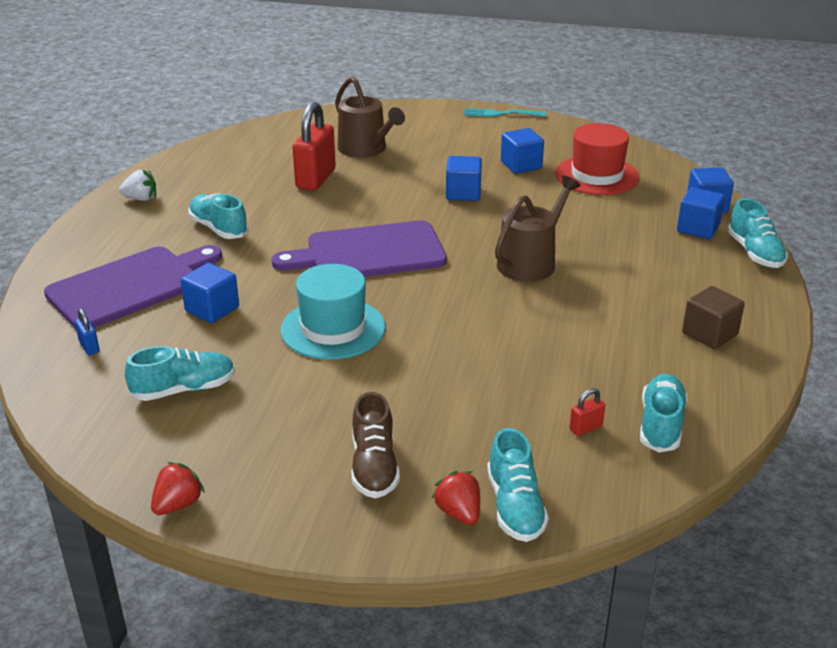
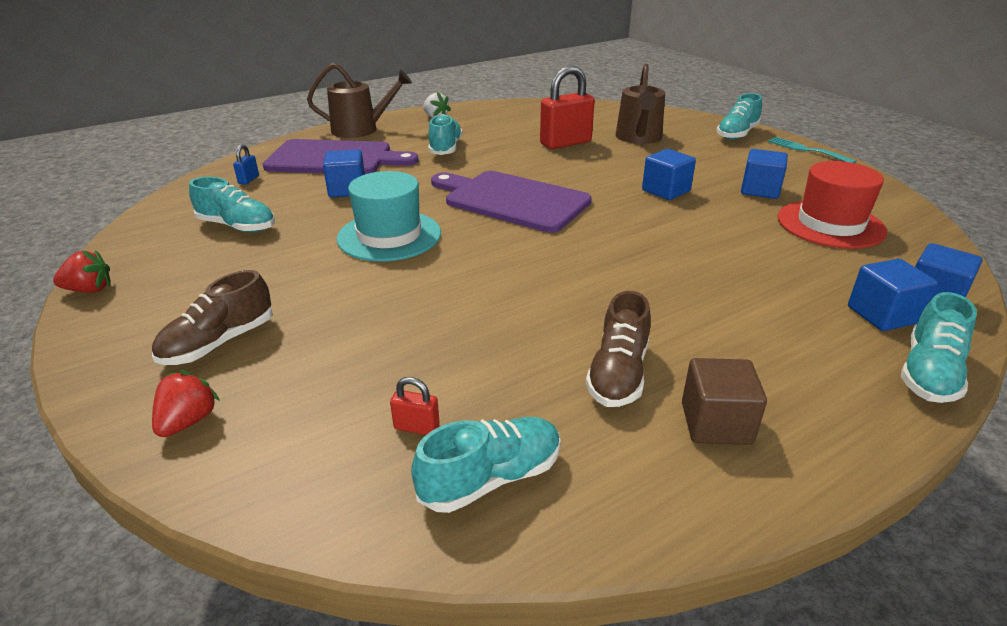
camera: 45 degrees right, 0 degrees up
turquoise shoe [487,428,549,542] -> turquoise shoe moved to [717,93,762,140]
brown watering can [495,176,581,282] -> brown watering can moved to [307,63,412,138]
none -> brown shoe [586,291,651,407]

